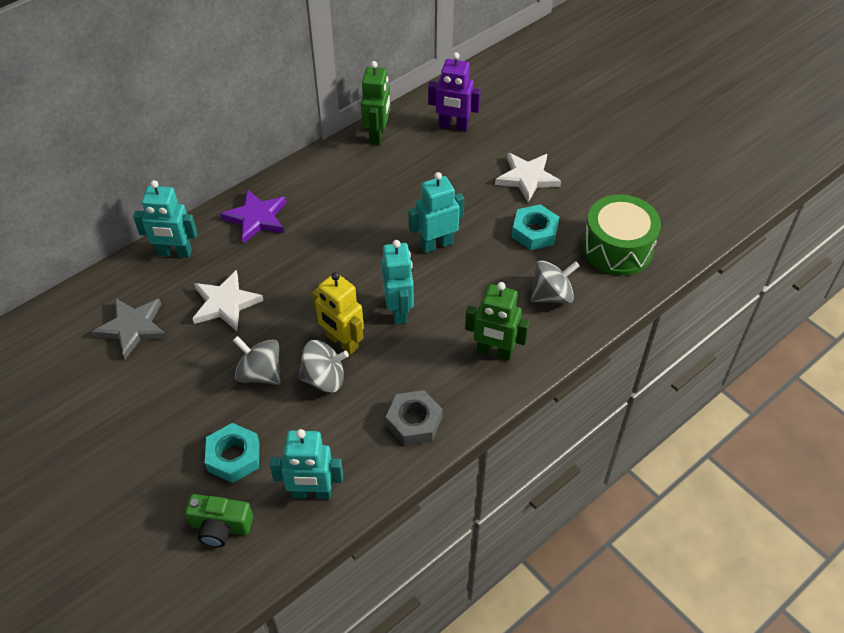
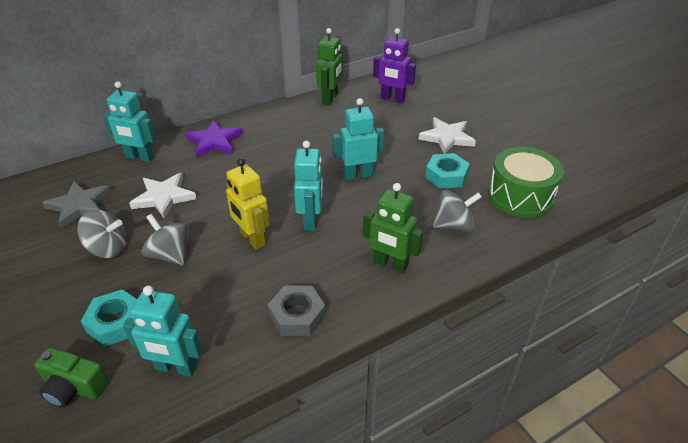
camera: 10 degrees right, 10 degrees down
grey spinning top [298,340,349,393] -> grey spinning top moved to [77,210,127,258]

